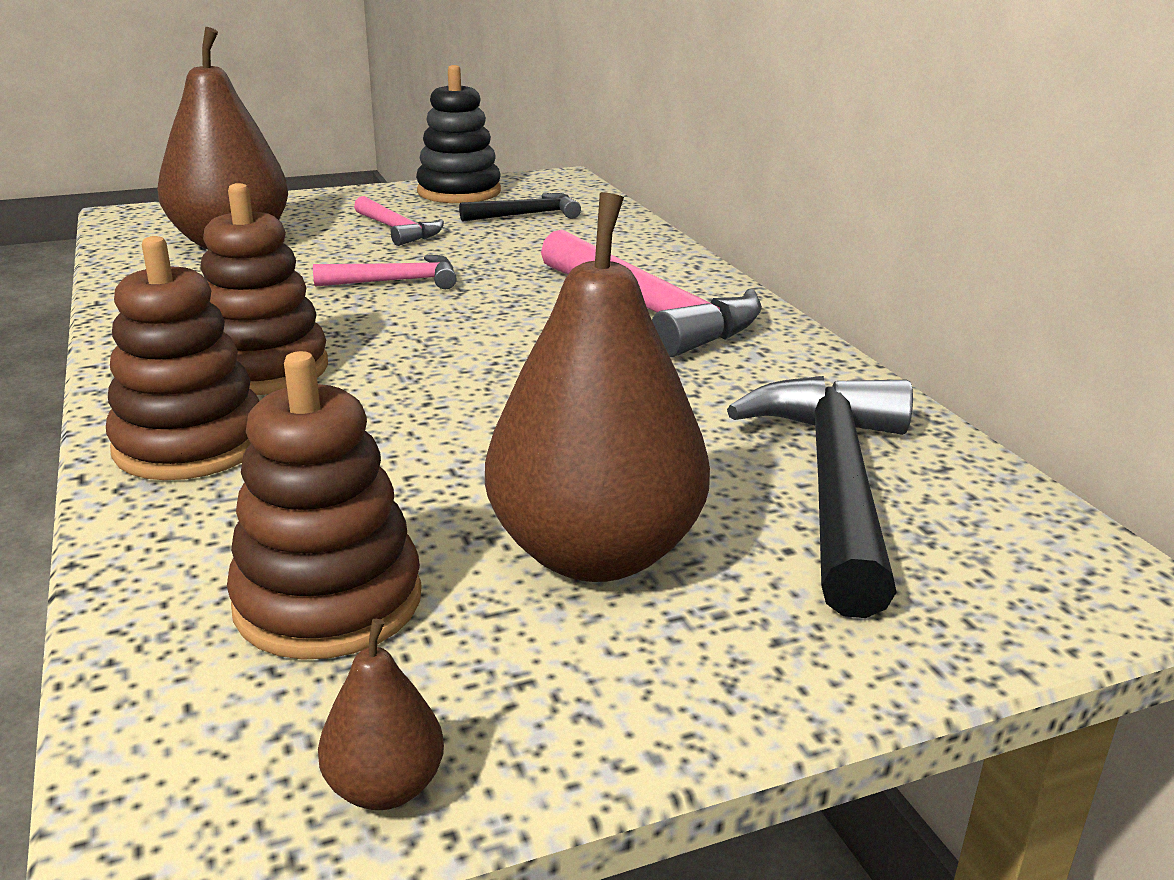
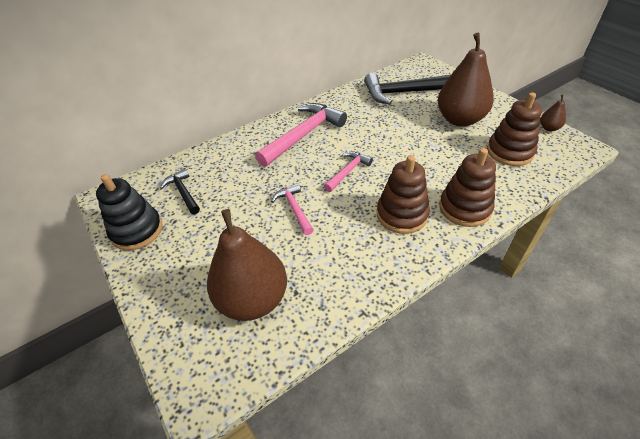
camera: 100 degrees left, 20 degrees up
pink hammer [354,196,444,246] -> pink hammer moved to [324,151,373,192]

